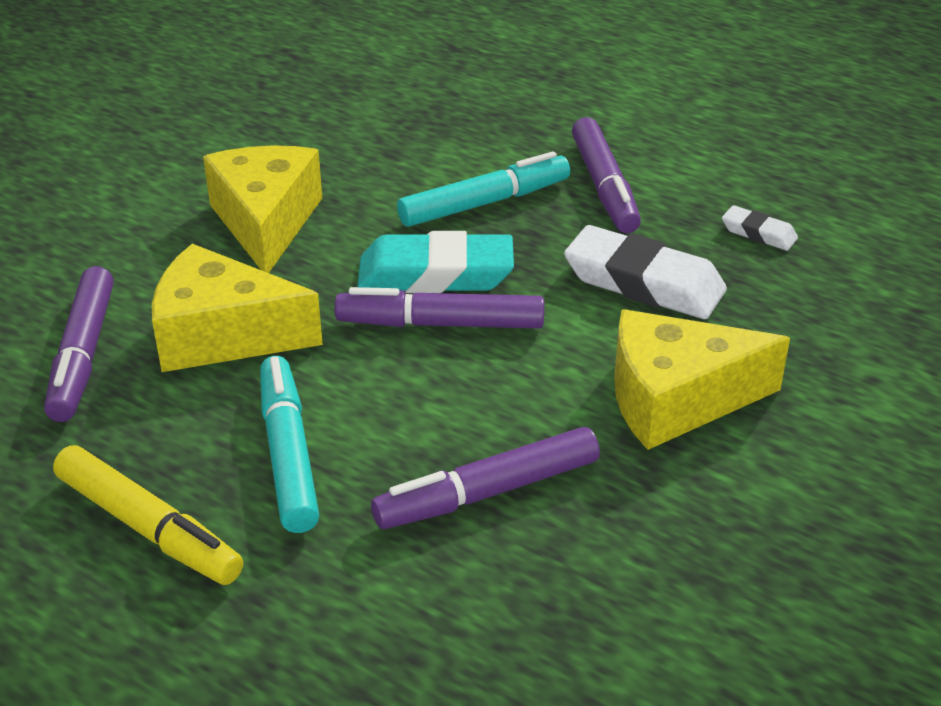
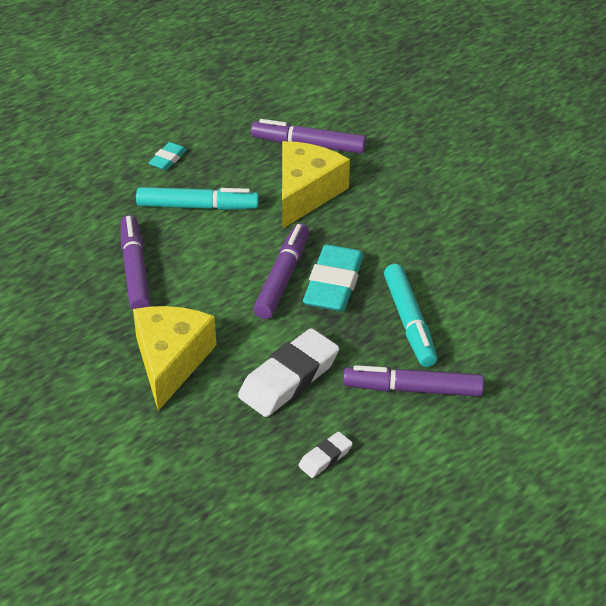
camera: 105 degrees right, 5 degrees up
yellow marker [53,445,243,585] -> turquoise eraser [148,142,187,170]
yellow cheese [203,145,322,273] -> none

